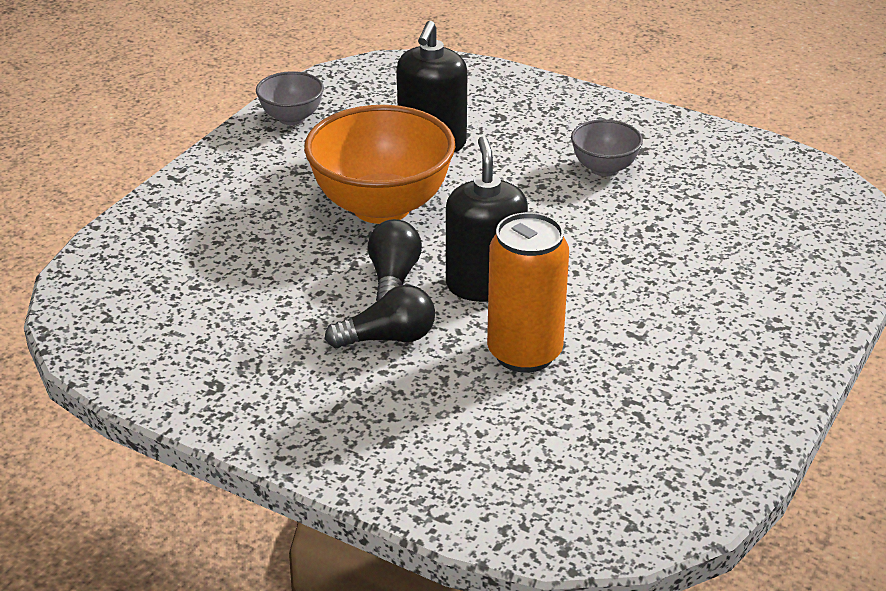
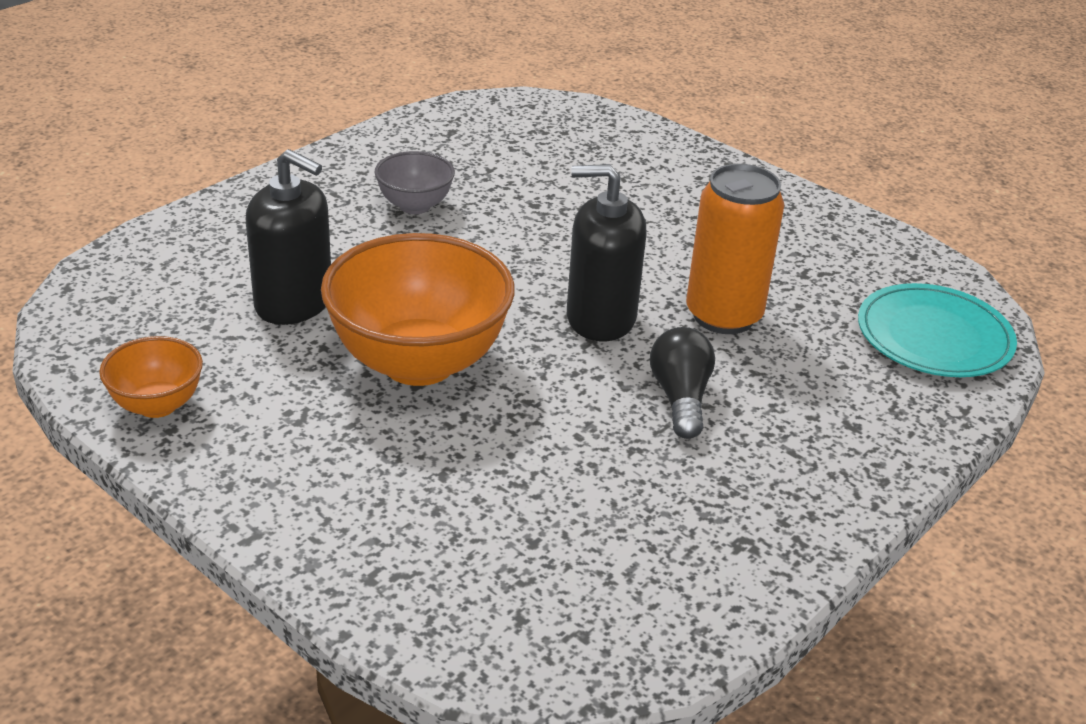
camera: 80 degrees left, 0 degrees up
grey bowl [256,71,324,125] -> orange bowl [99,336,203,418]
black light bulb [368,219,422,301] -> none
none -> turquoise plate [858,283,1017,377]

